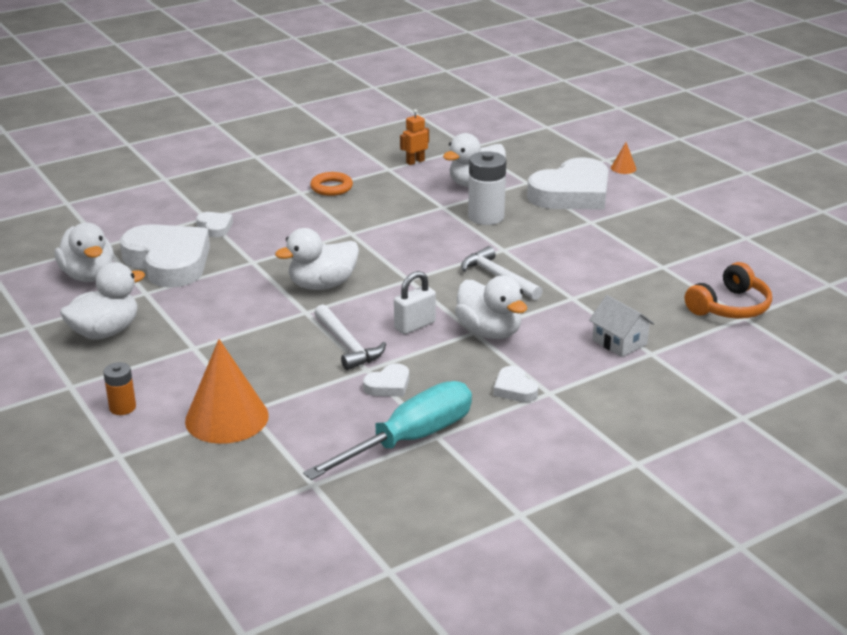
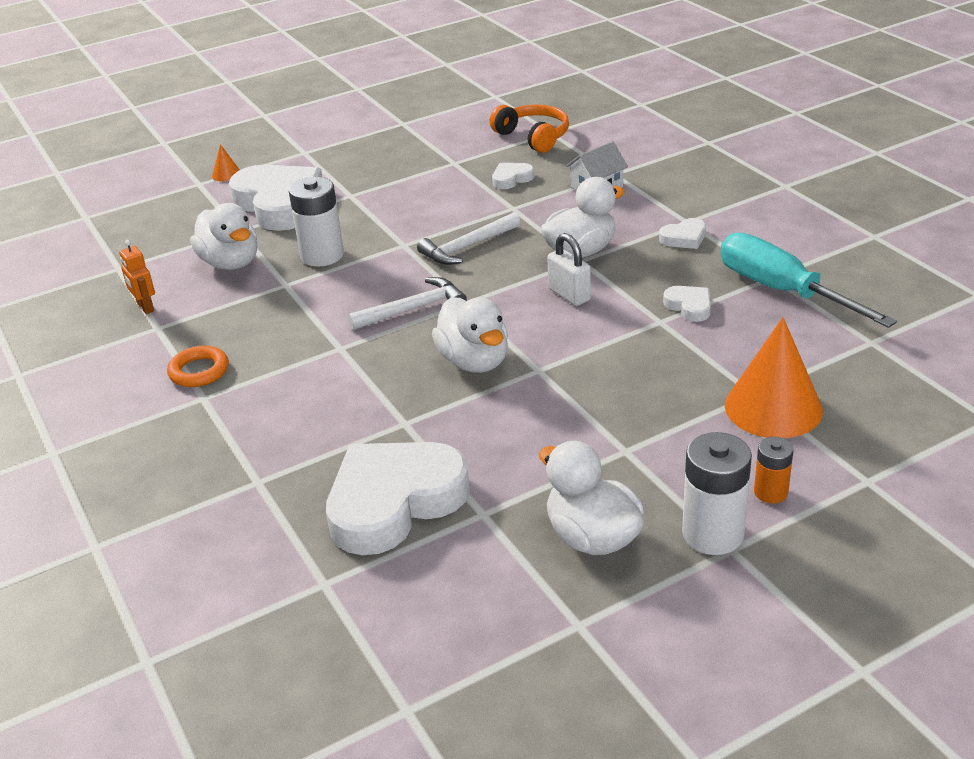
camera: 85 degrees left, 5 degrees up
white duck [55,223,114,282] -> none
white heart [196,212,233,237] -> white heart moved to [492,163,534,189]
white hammer [314,304,386,370] -> white hammer moved to [348,277,467,330]
none -> white battery [682,432,752,555]

